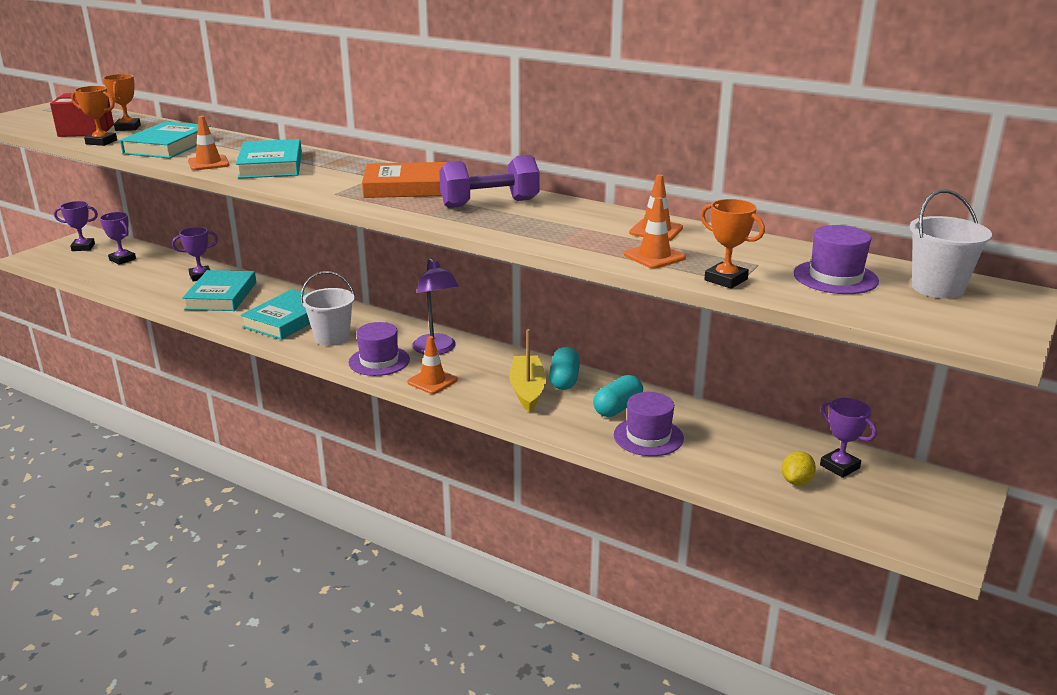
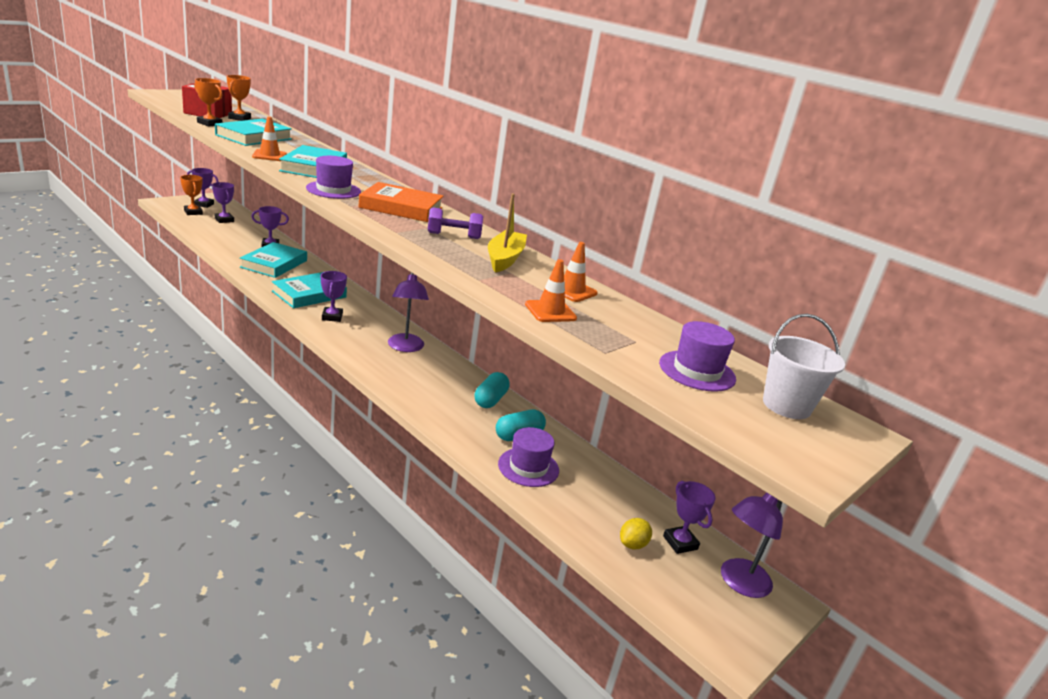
camera: 10 degrees right, 0 degrees up
white bucket [300,271,355,346] -> purple trophy [321,271,347,322]
purple hat [348,322,410,376] -> purple hat moved to [306,156,361,199]
orange traffic cone [407,336,458,394] -> none
purple dumbbell [439,155,540,208] -> purple dumbbell [428,207,483,239], size x0.66
yellow boat [509,329,547,412] -> yellow boat moved to [488,193,527,273]
orange trophy [700,199,765,289] -> orange trophy moved to [180,175,203,215]
none -> purple lamp [721,492,783,598]

